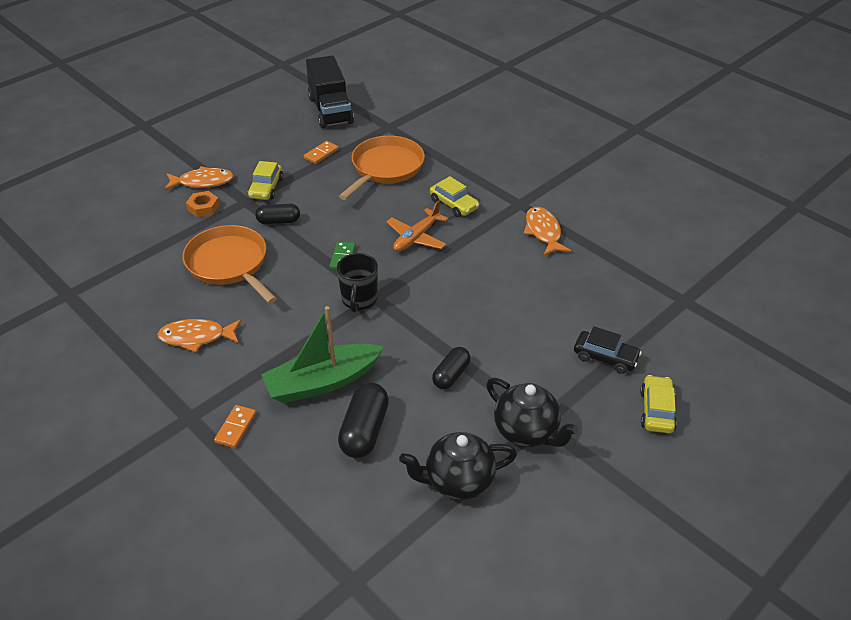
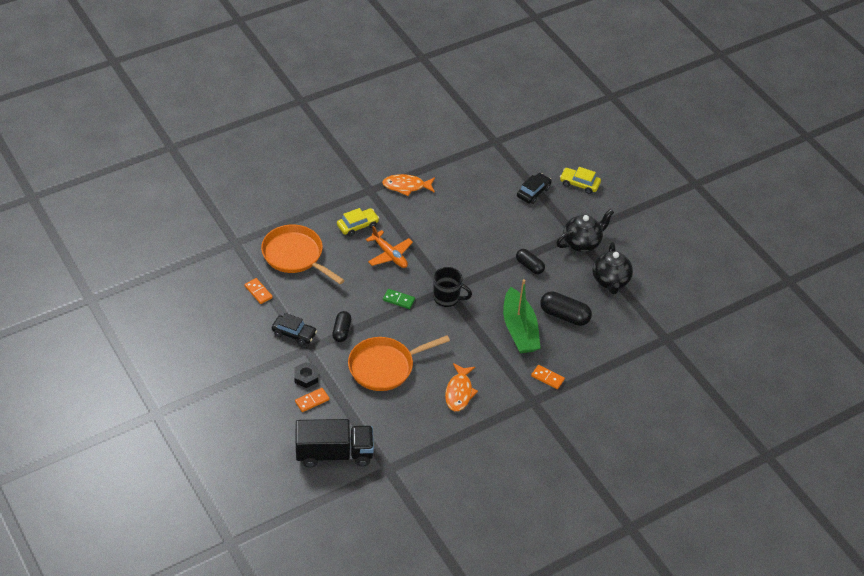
camera: 80 degrees left, 5 degrees up
orange fish [164,166,234,190] -> none
orange nut [186,191,220,217] -> black nut [294,362,318,388]
yellow car [248,161,283,200] -> black car [272,313,317,346]
black truck [306,55,354,128] -> black truck moved to [296,419,374,468]
none -> orange domino [295,388,329,412]

